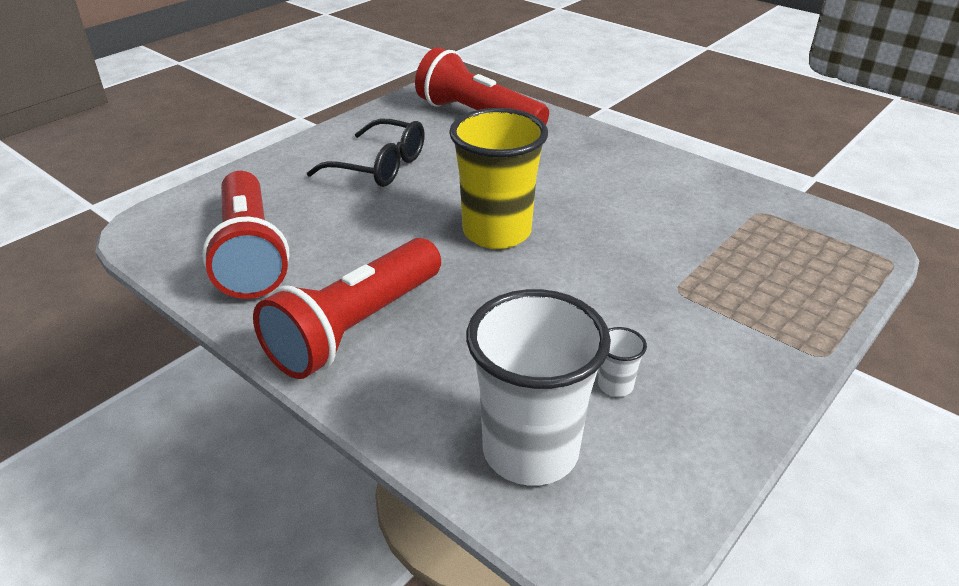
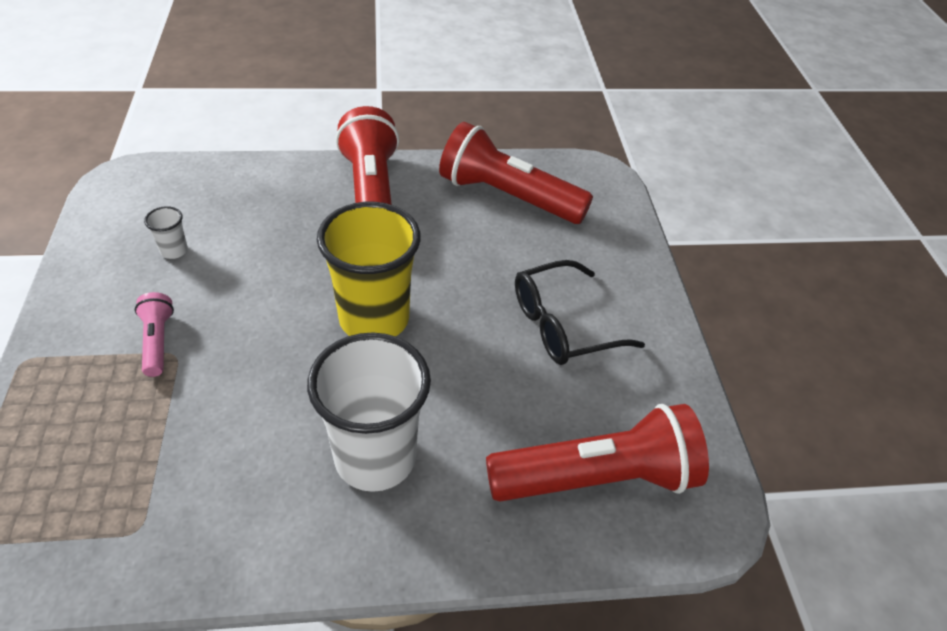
camera: 130 degrees right, 10 degrees up
white cup [466,289,611,486] -> white cup moved to [307,333,431,492]
none -> pink flashlight [135,292,174,377]

